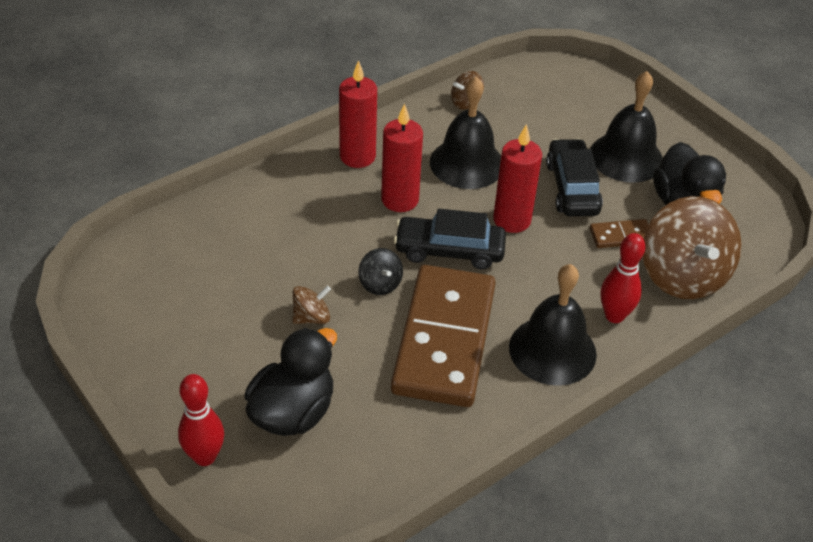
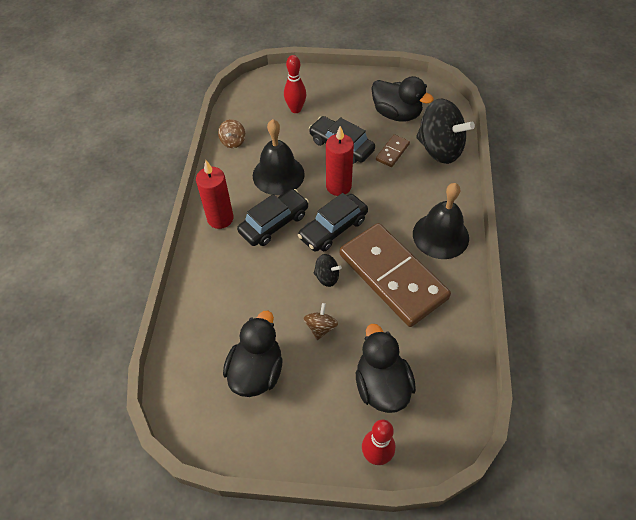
camera: 45 degrees left, 10 degrees up
red candle [381,103,423,212] -> black car [237,189,309,246]
black bell [590,71,663,183] -> none
red bowling pin [601,233,645,323] -> red bowling pin moved to [284,55,306,113]
brown spinning top [643,196,742,299] -> black spinning top [416,99,475,164]
none -> black duck [223,311,283,397]

